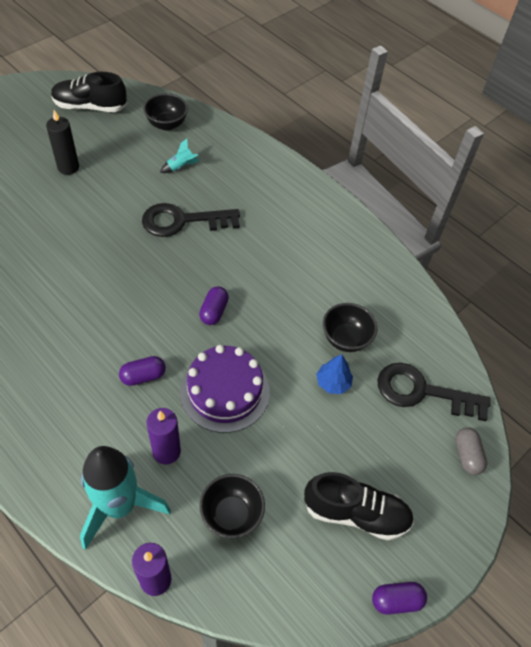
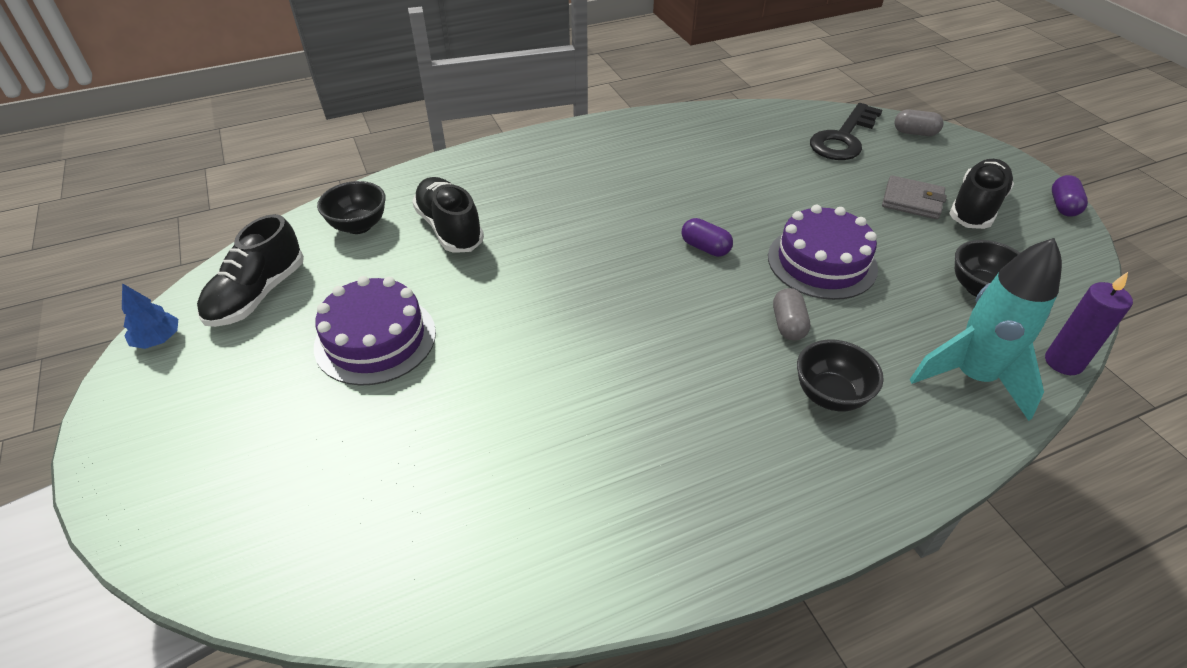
camera: 65 degrees left, 10 degrees down
black candle [46,110,79,175] -> purple cake [314,276,436,386]
purple capsule [119,356,166,386] -> grey capsule [773,288,810,341]
black key [142,203,240,237] -> none
purple candle [146,408,181,464] -> none
turquoise rocket [160,139,200,173] -> black shoe [412,177,484,253]
blue tree [316,354,353,394] -> blue tree moved to [122,283,178,349]
black bowl [323,303,377,352] -> black bowl moved to [797,340,884,412]
none -> grey wallet [882,175,947,219]

